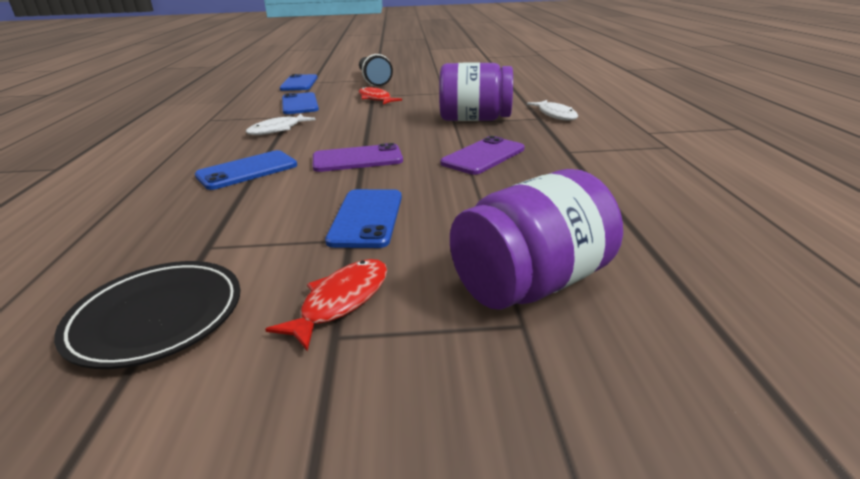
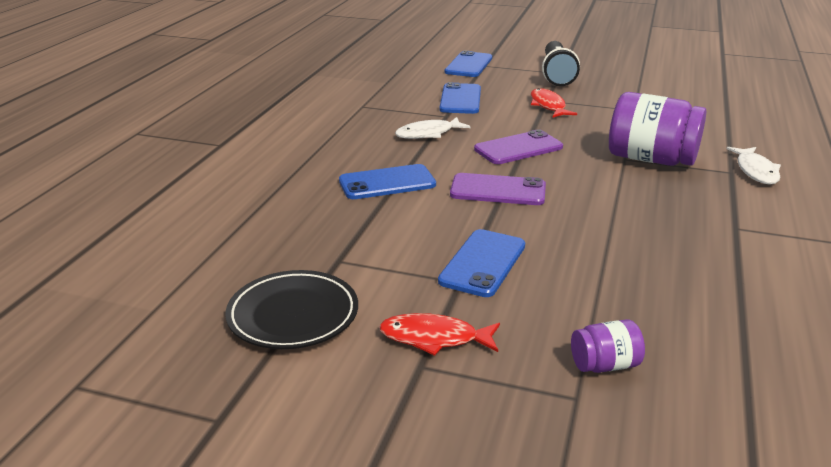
camera: 20 degrees right, 0 degrees up
red fish [265,259,387,351] -> red fish turned 135 degrees counterclockwise [379,313,500,356]
purple phone [441,136,525,175] -> purple phone moved to [474,129,563,164]
purple jar [450,169,623,310] -> purple jar [571,319,645,373], size x0.48

